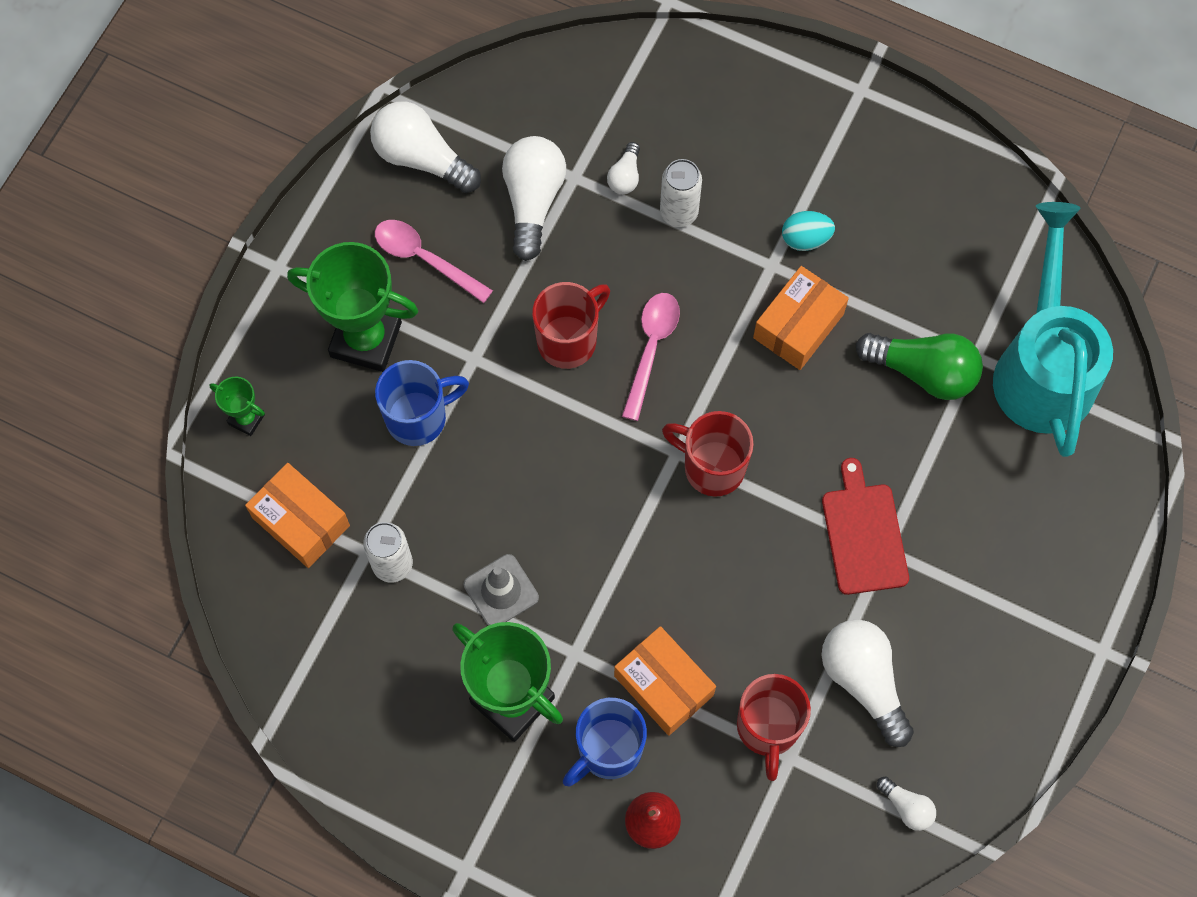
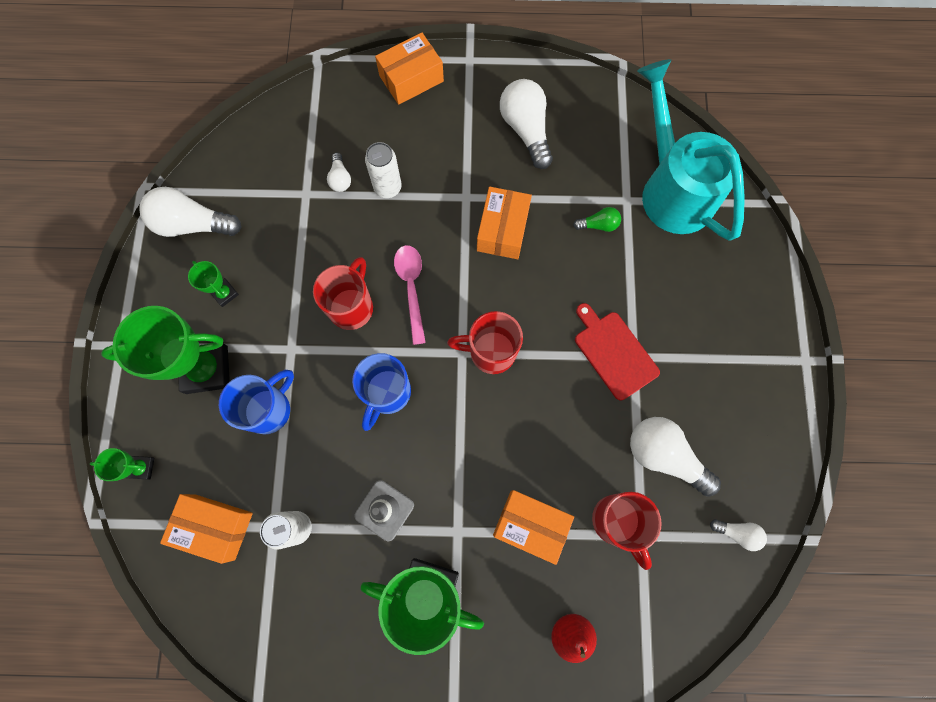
camera: 25 degrees left, 5 degrees up
pink spoon [375,220,493,303] -> green trophy [188,261,239,307]
white light bulb [502,136,566,261] -> white light bulb moved to [500,79,553,169]
blue mug [563,698,647,787] -> blue mug moved to [352,353,411,431]
turquoise egg [782,211,835,251] -> none
green light bulb [856,333,983,400] -> green light bulb [573,207,621,232], size x0.50
none -> orange box [375,32,444,105]

